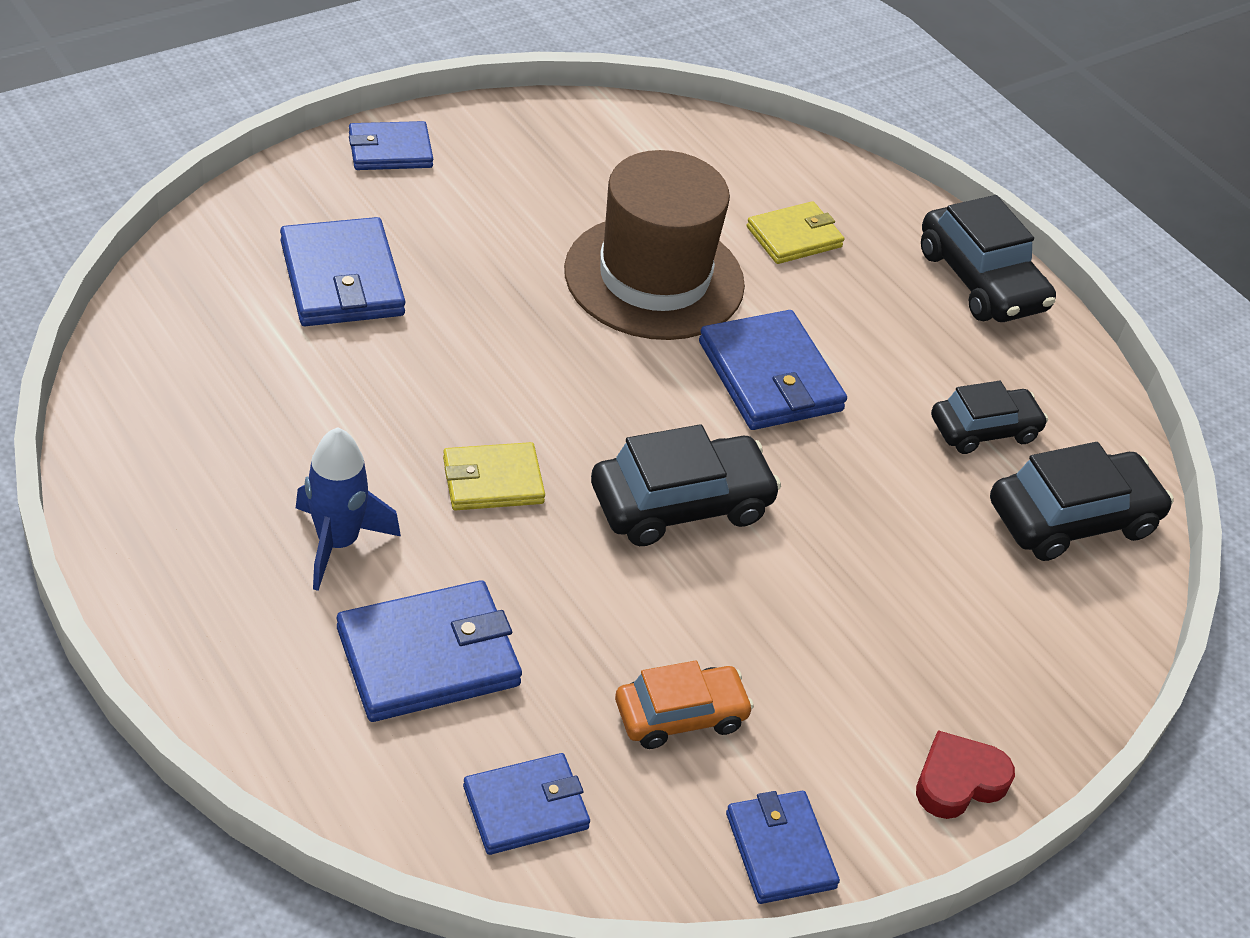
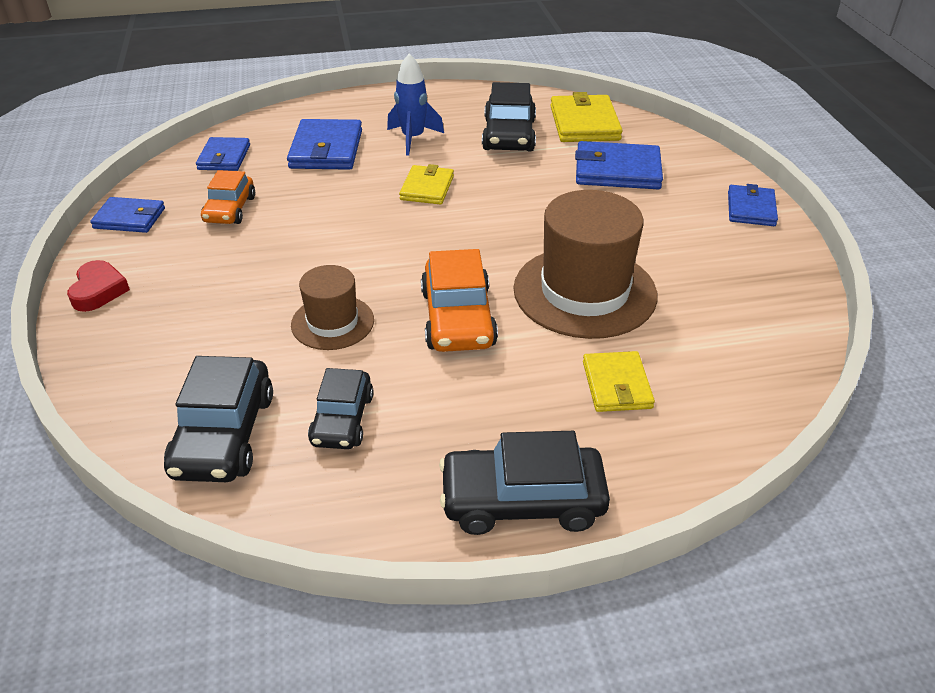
camera: 120 degrees right, 5 degrees down
black car [591,424,781,546] -> black car moved to [482,82,536,151]
blue wallet [699,310,847,430] -> orange car [421,249,498,352]
none -> brown hat [291,265,374,350]
none -> yellow wallet [550,92,623,142]

